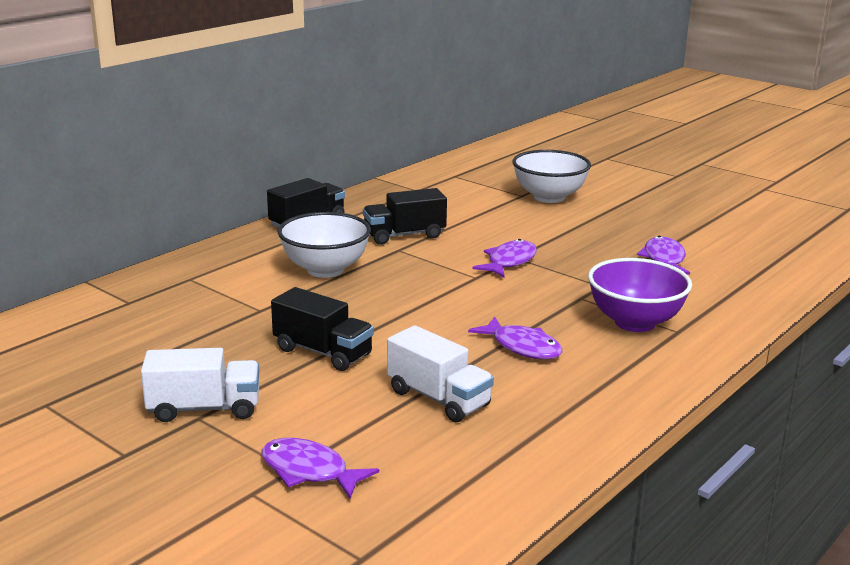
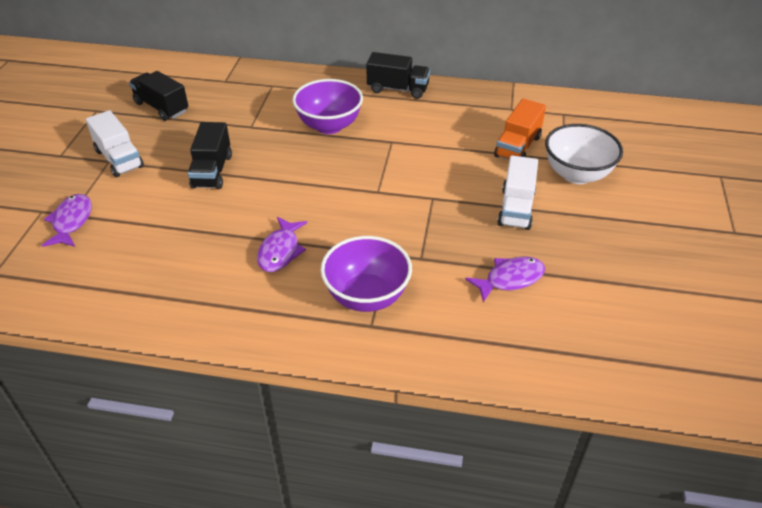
camera: 60 degrees right, 20 degrees up
white bowl [278,212,371,278] -> purple bowl [292,79,363,134]
black truck [363,188,447,245] -> black truck moved to [129,71,188,121]
white truck [387,325,494,422] -> white truck moved to [497,156,538,230]
purple fish [472,239,537,277] -> none
none -> orange truck [494,99,546,160]

